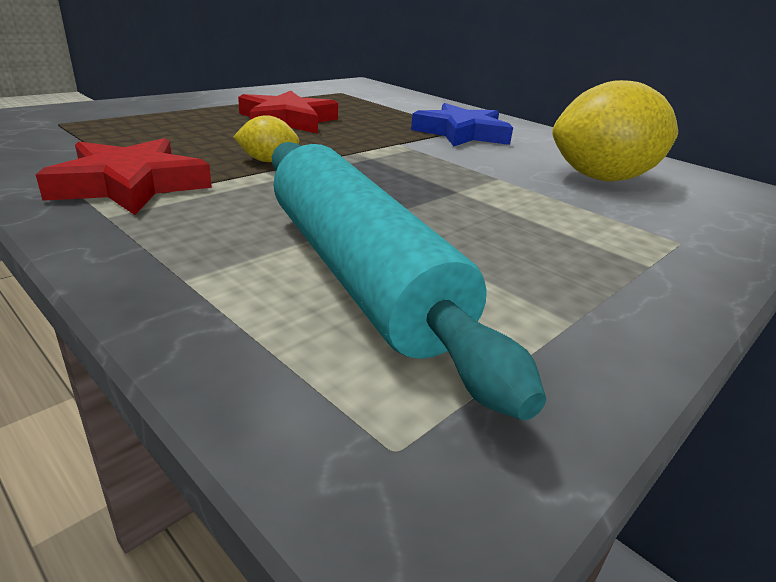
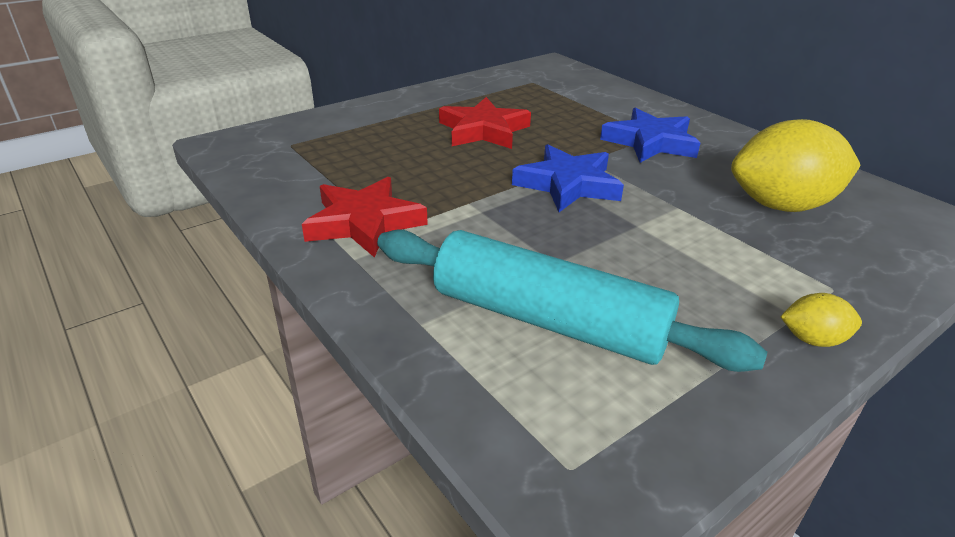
camera: 10 degrees right, 5 degrees up
yellow lemon [233,115,299,162] -> yellow lemon moved to [780,293,862,347]
turquoise rolling pin [272,142,546,420] -> turquoise rolling pin turned 45 degrees counterclockwise [377,229,767,372]
none -> blue star [512,144,624,212]

